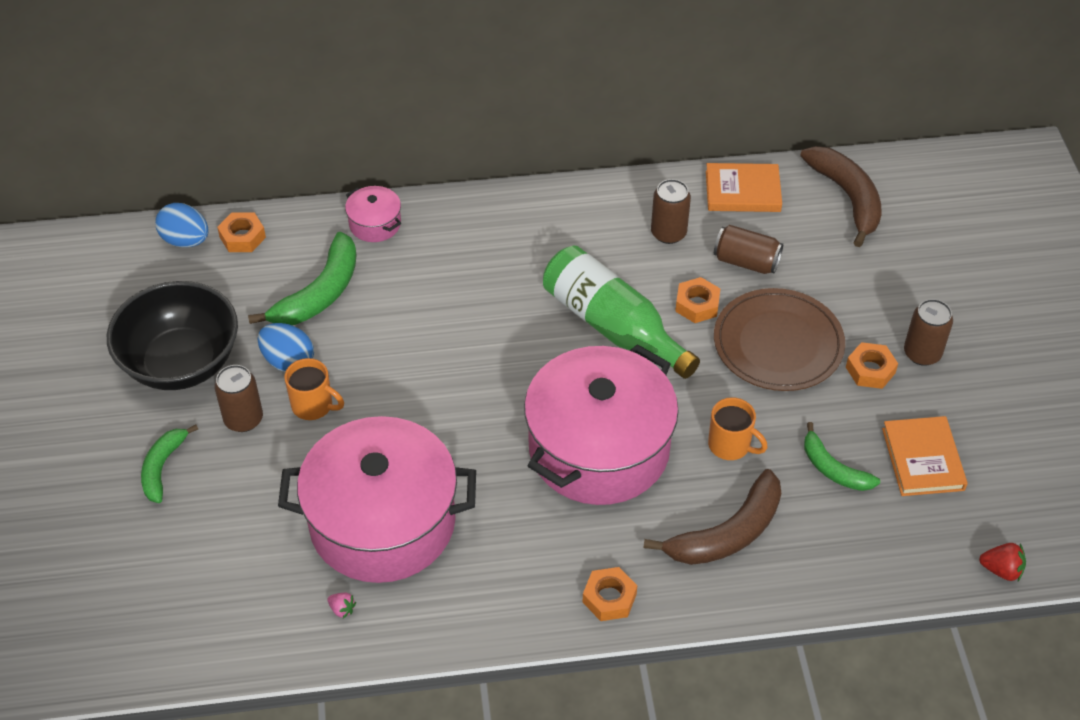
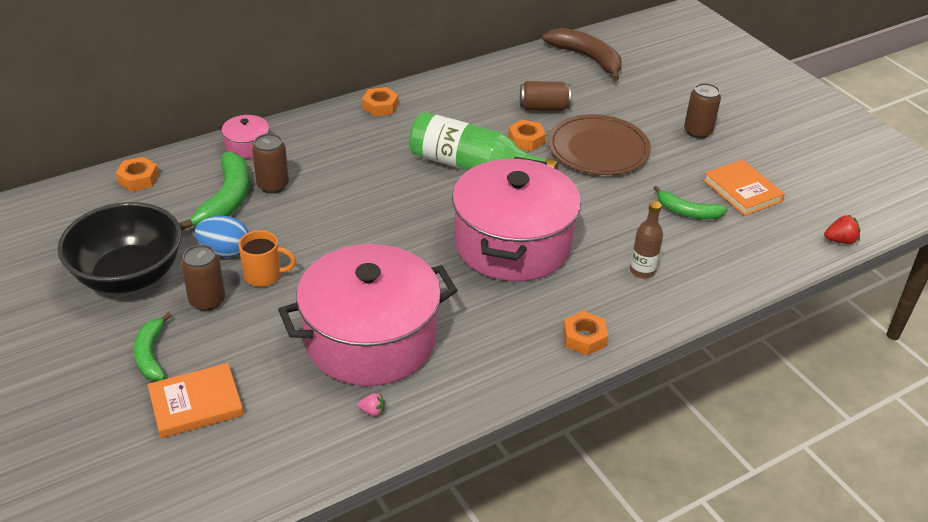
camera: 25 degrees left, 10 degrees down
blue egg [155,203,209,247] -> none
brown banana [643,469,781,565] -> brown bottle [630,201,663,278]
brown can [651,179,691,244] -> brown can moved to [252,133,289,194]
orange book [706,163,782,212] -> orange book moved to [148,363,244,438]
orange mug [708,397,768,460] -> none
orange nut [846,342,898,389] -> orange nut moved to [362,87,399,116]

